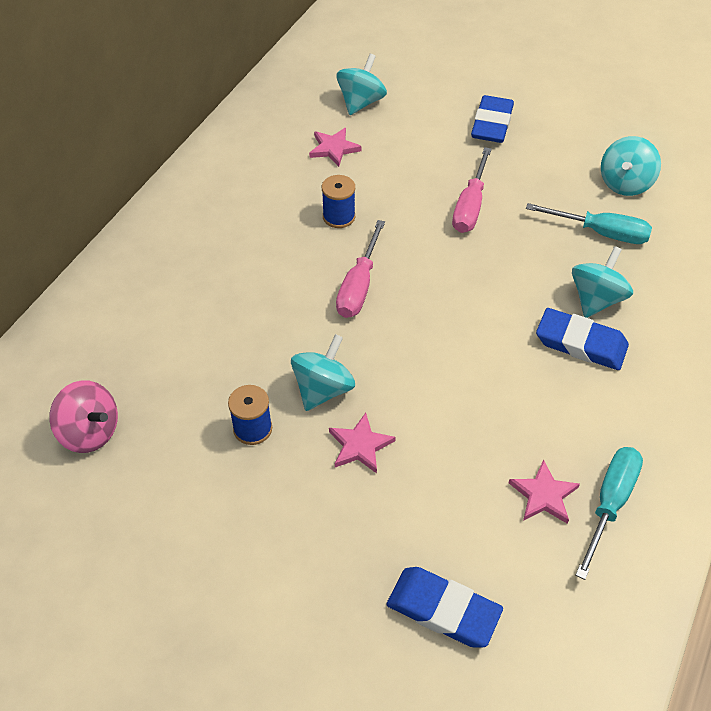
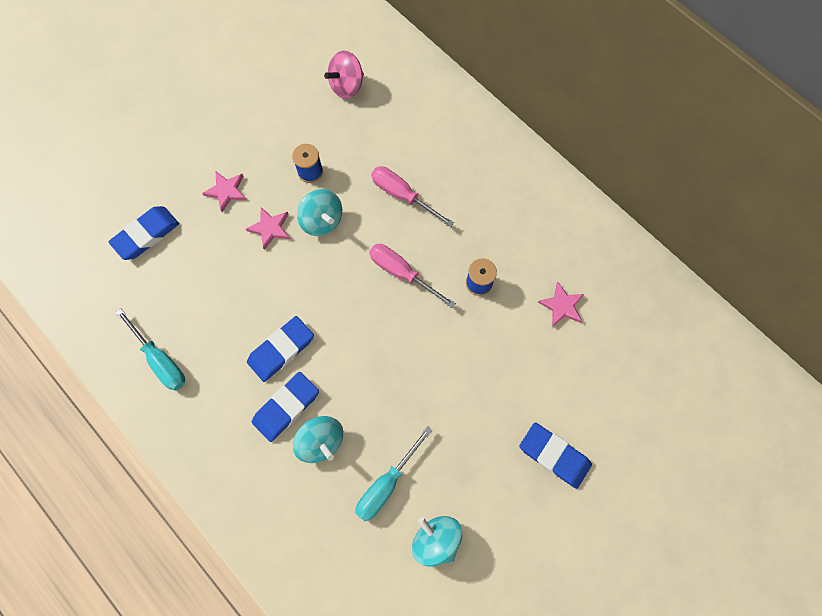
camera: 110 degrees right, 20 degrees up
turquoise spinning top [337,54,387,115] -> none
pink screwdriver [452,147,492,233] -> pink screwdriver moved to [371,166,454,227]
pink star [509,459,580,524] -> pink star moved to [202,172,247,212]
none -> blue eraser [247,316,314,382]

